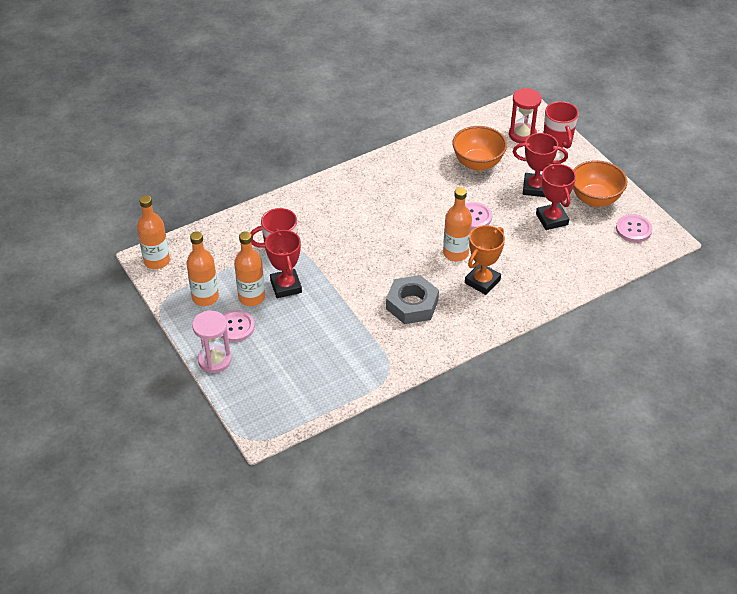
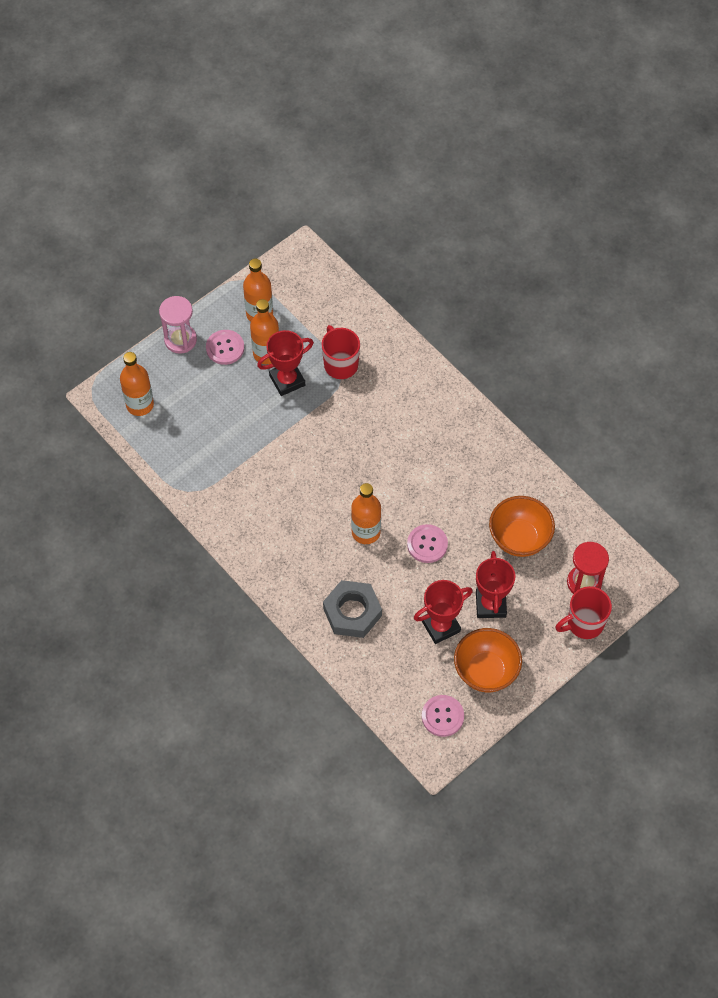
camera: 80 degrees right, 15 degrees up
orange bottle [137,195,170,269] -> orange bottle moved to [120,352,154,416]
grey nut [386,275,439,324] -> grey nut moved to [323,580,382,638]
orange trophy [465,225,505,295] -> none

